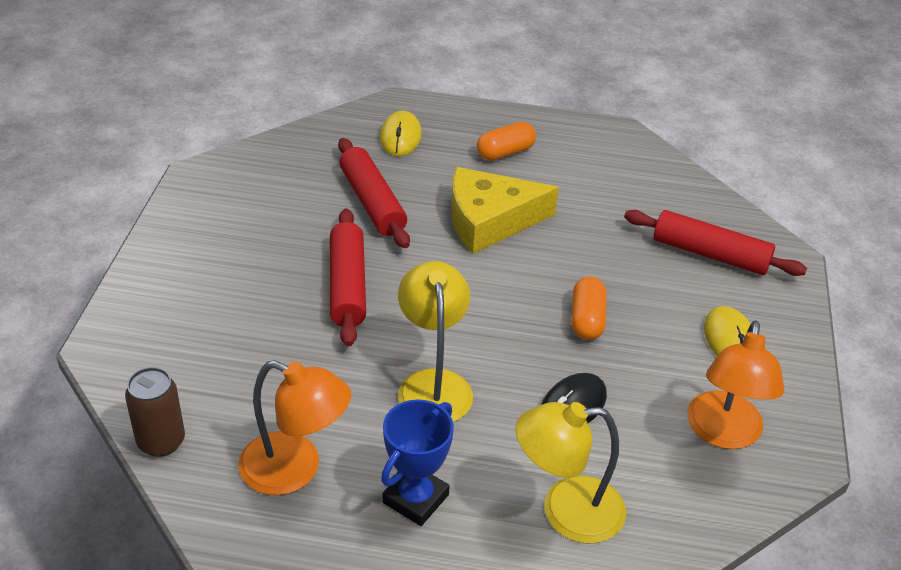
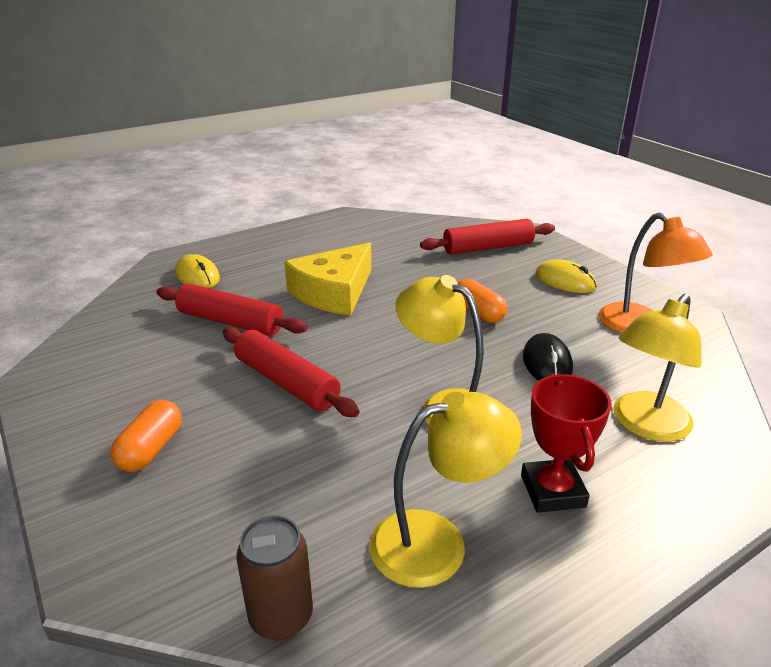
camera: 40 degrees left, 10 degrees down
orange lamp [238,360,351,495] -> yellow lamp [369,392,522,588]
blue trophy [381,399,454,526] -> red trophy [521,374,612,513]
orange capsule [477,122,536,161] -> orange capsule moved to [110,400,182,472]

